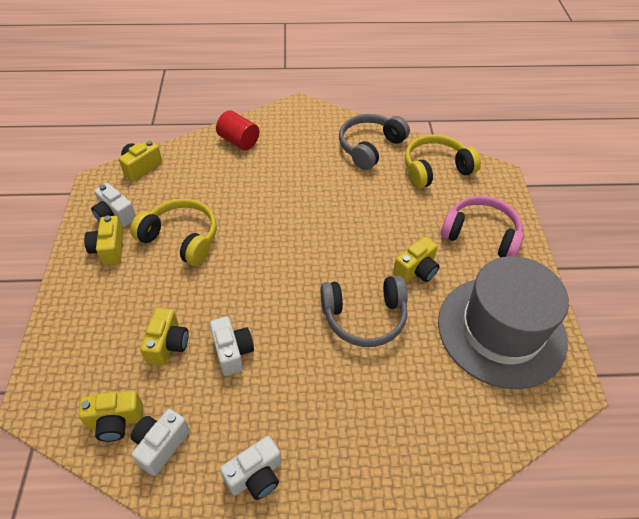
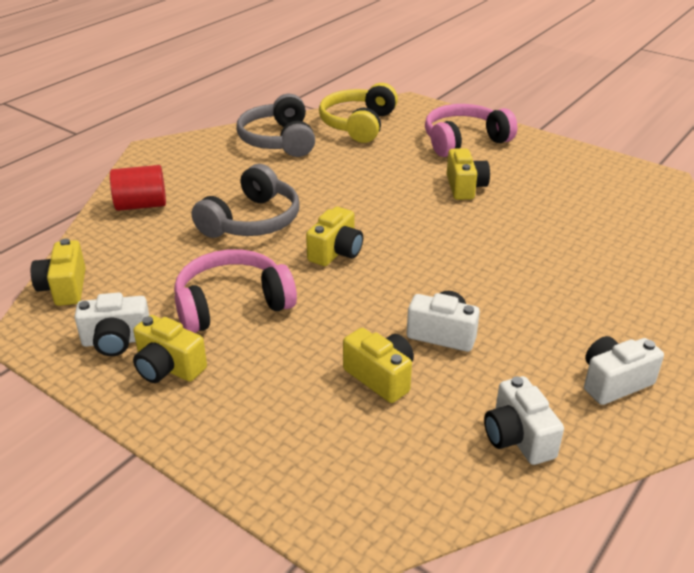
camera: 50 degrees left, 15 degrees down
yellow camera [78,390,143,442] -> yellow camera moved to [306,207,363,266]
yellow headphones [130,199,217,266] -> pink headphones [174,249,297,333]
white camera [220,436,281,500] -> white camera turned 120 degrees counterclockwise [584,336,664,405]
grey headphones [320,276,408,347] -> grey headphones moved to [192,164,300,238]
grey hat [438,256,569,389] -> none

